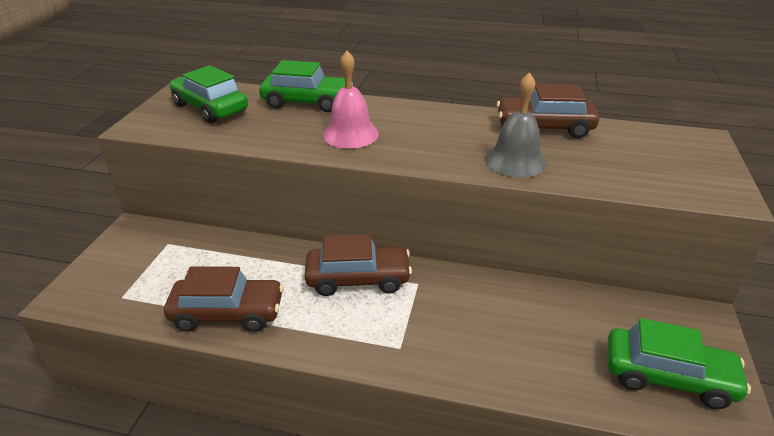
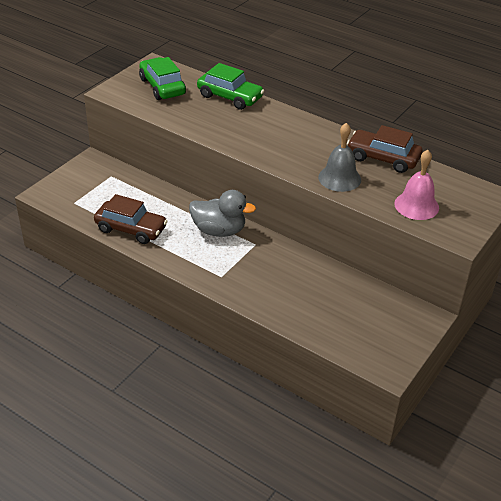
camera: 20 degrees right, 5 degrees up
brown car [305,234,412,296] -> grey duck [189,190,256,237]
pink bell [323,51,379,149] -> pink bell moved to [394,150,439,220]
green car [608,318,751,409] -> none

